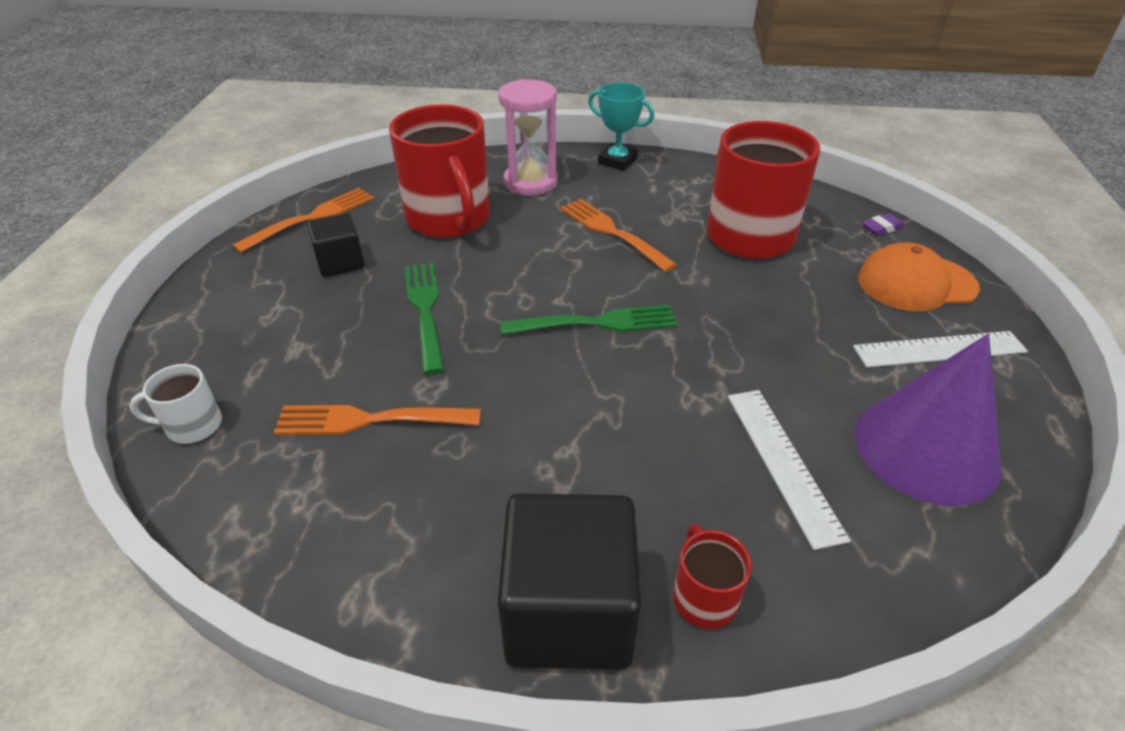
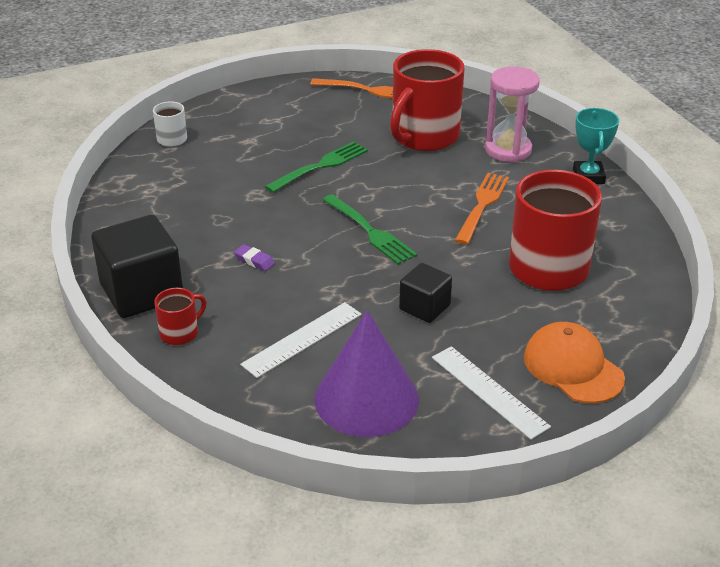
camera: 60 degrees right, 5 degrees down
orange fork [273,405,481,435] -> none
black cube [307,213,364,277] -> black cube moved to [399,263,452,323]
purple eraser [862,213,905,236] -> purple eraser moved to [234,244,275,271]

